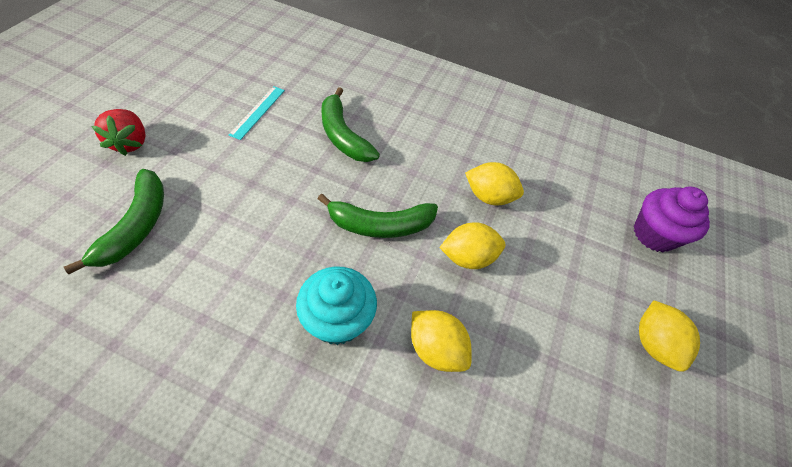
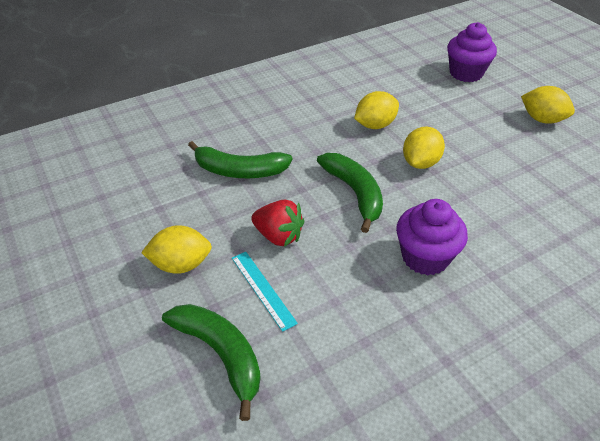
camera: 45 degrees left, 10 degrees down
red strawberry [91,109,146,156] -> red strawberry moved to [251,200,305,247]
turquoise ruler [229,86,285,140] -> turquoise ruler moved to [232,252,298,332]
turquoise cupcake [296,267,377,345] -> purple cupcake [396,199,468,275]
green banana [318,194,438,238] -> green banana turned 60 degrees counterclockwise [317,153,383,233]
yellow lemon [411,310,472,372] -> yellow lemon moved to [141,225,212,274]

